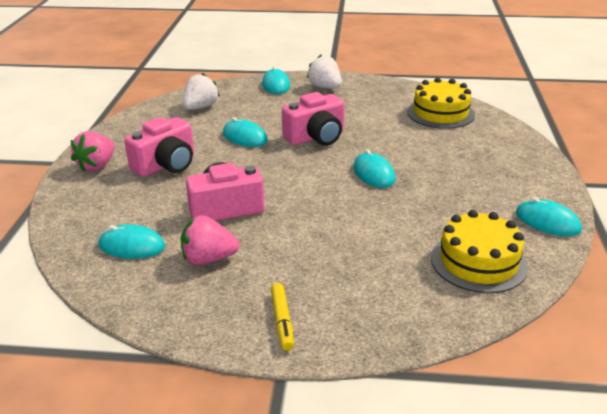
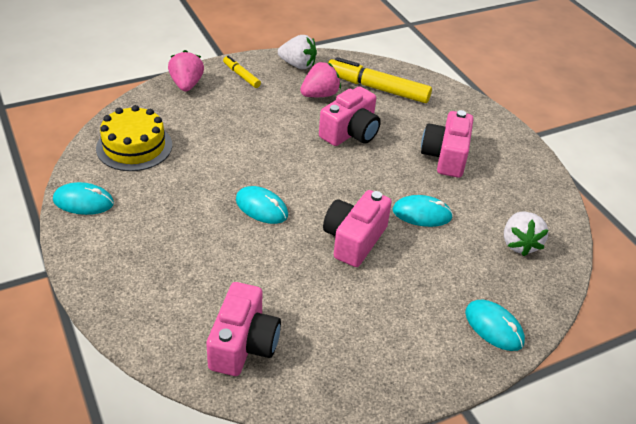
camera: 145 degrees right, 10 degrees up
pink strawberry [71,131,115,172] -> pink strawberry moved to [168,50,204,92]
turquoise mouse [99,224,165,259] -> yellow marker [328,57,432,103]
white strawberry [307,55,342,88] -> white strawberry moved to [278,35,317,69]
yellow cake [407,78,475,129] -> pink camera [206,282,281,376]

